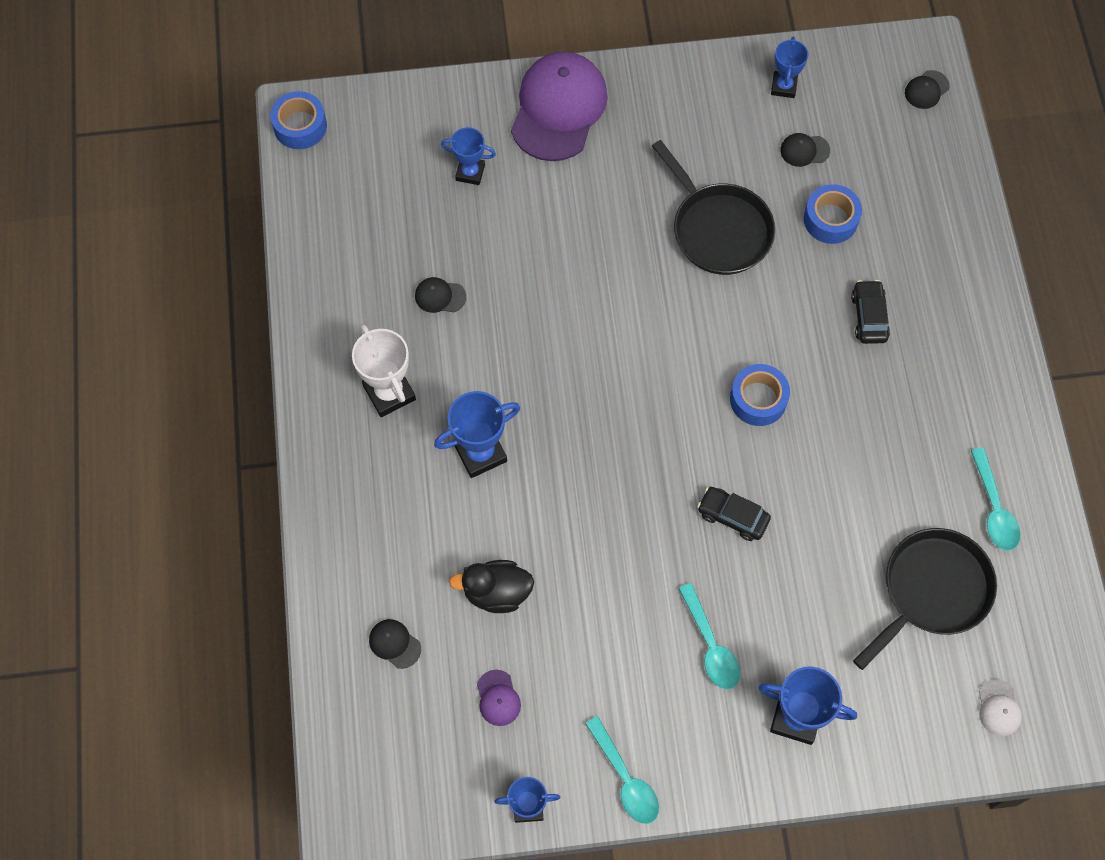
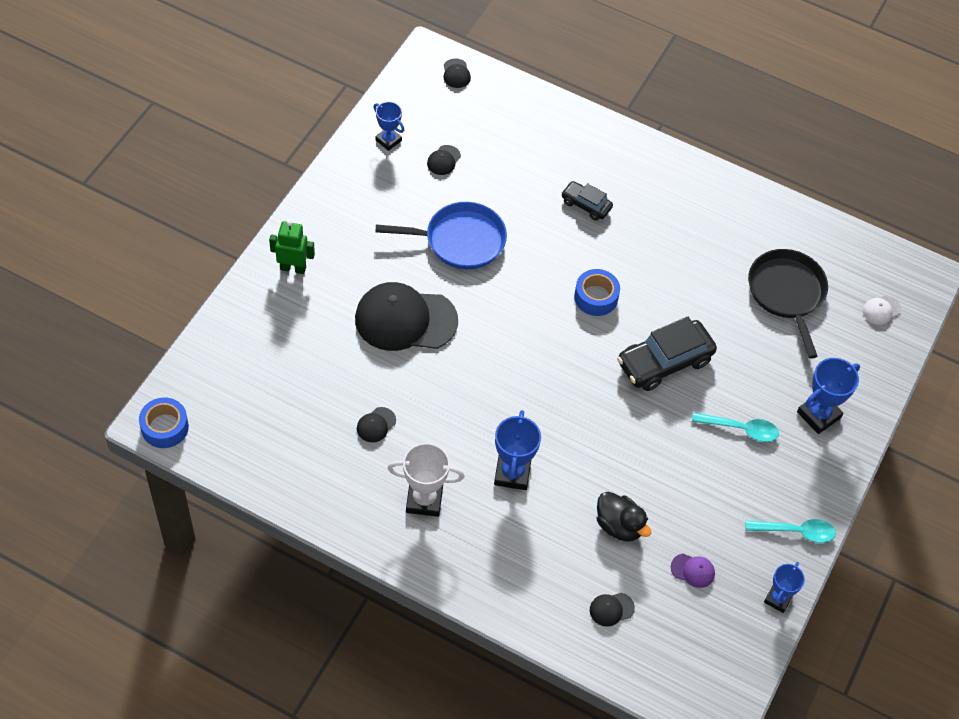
camera: 60 degrees left, 10 degrees down
blue trophy [441,127,496,185] -> none
black duck [449,560,534,613] -> black duck turned 75 degrees counterclockwise [597,492,651,542]
purple cap [511,52,608,161] -> green robot [269,220,315,274]
black pan [652,140,775,275] -> blue pan [376,202,507,269]
black car [697,487,771,541] -> black car [617,316,717,391], size x1.81
blue tape [804,184,862,244] -> none
turquoise spoon [971,448,1021,551] -> none
white cap [979,679,1022,736] -> white cap turned 120 degrees clockwise [863,295,901,325]
none -> black cap [355,282,458,351]

